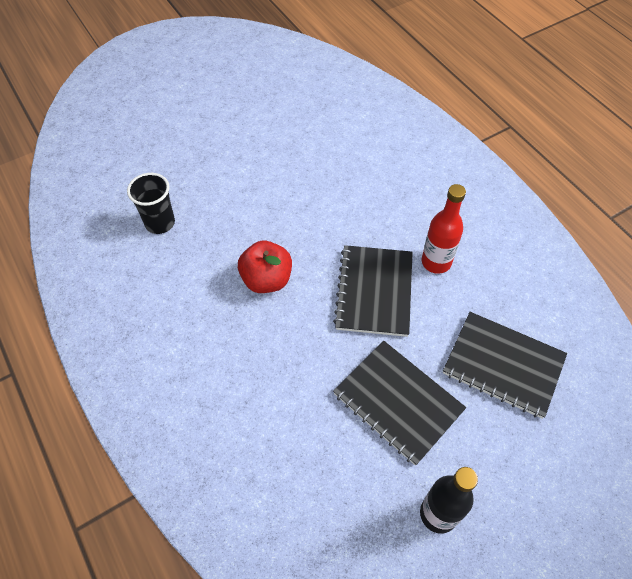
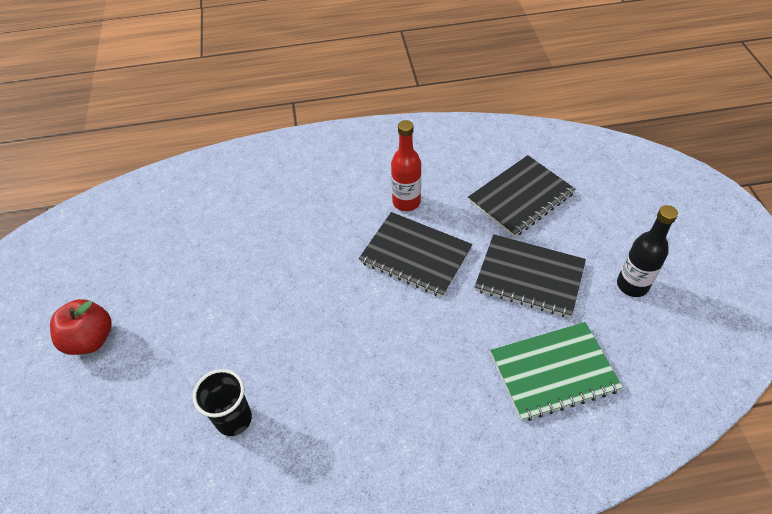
camera: 65 degrees left, 5 degrees down
red apple [238,241,292,293] -> red apple moved to [50,299,112,355]
black notebook [333,341,466,466] -> black notebook turned 45 degrees clockwise [475,234,586,318]
none -> green notebook [490,322,623,421]

